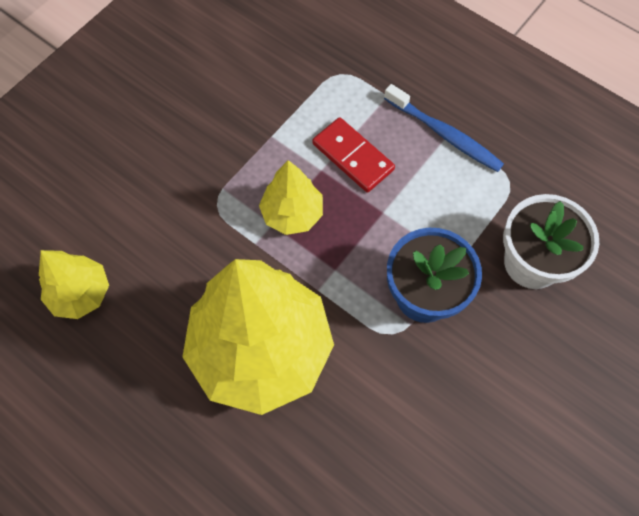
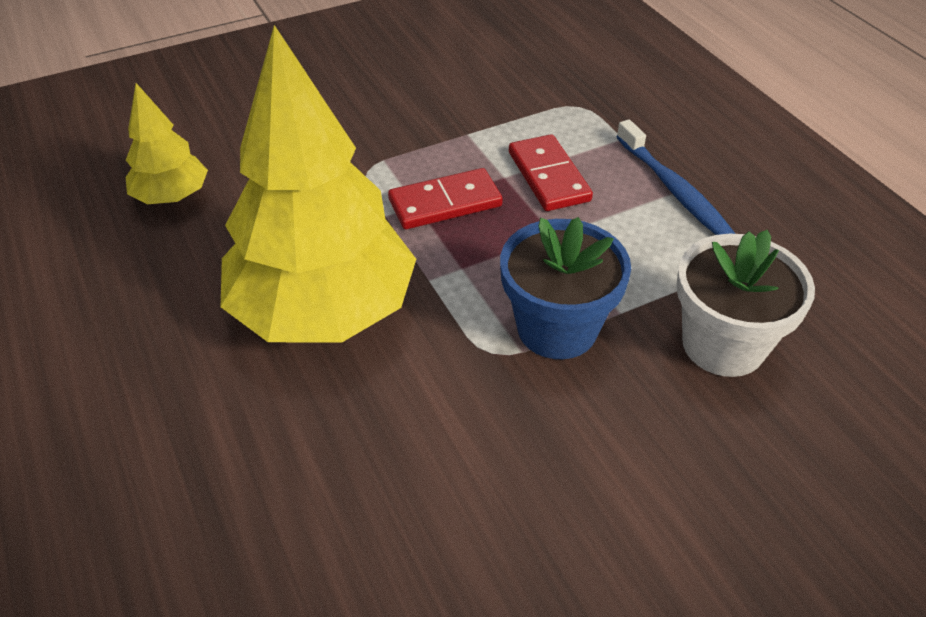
camera: 25 degrees right, 20 degrees down
yellow tree [259,160,323,235] -> red domino [388,168,503,229]

